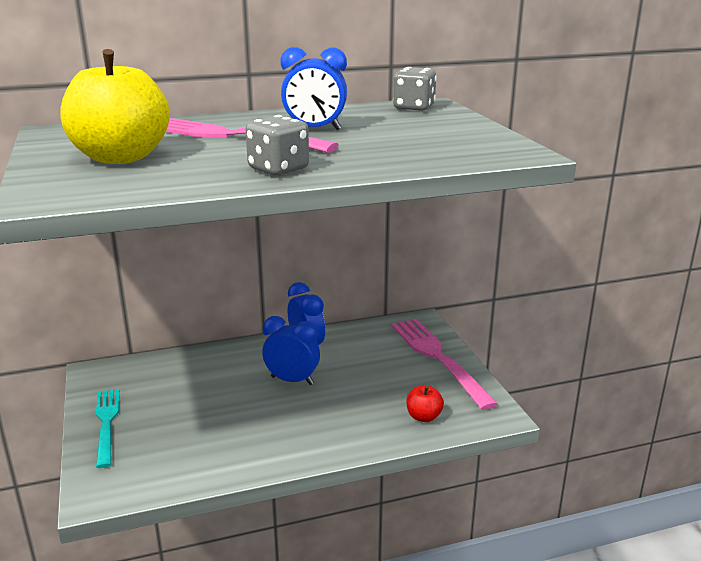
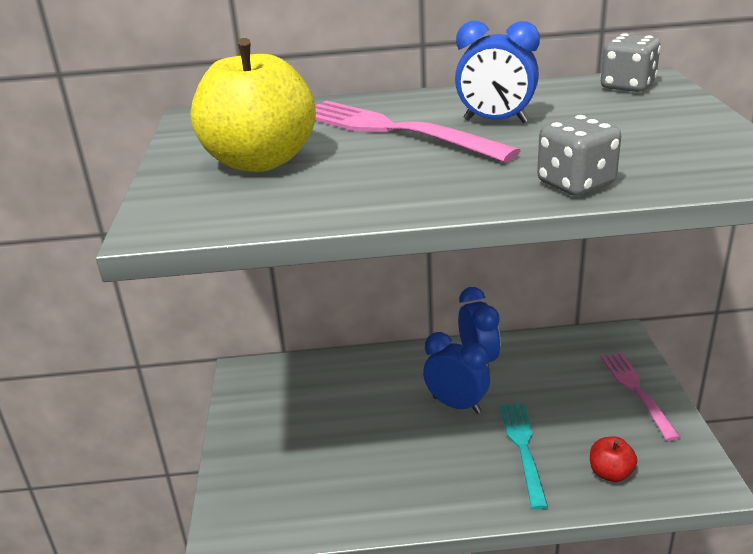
camera: 15 degrees right, 5 degrees up
turquoise fork [96,389,120,468] -> turquoise fork moved to [500,403,548,510]
grey dice [245,115,309,175] -> grey dice moved to [537,115,621,196]
pink fork [391,319,498,410] -> pink fork [601,353,681,441], size x0.64

